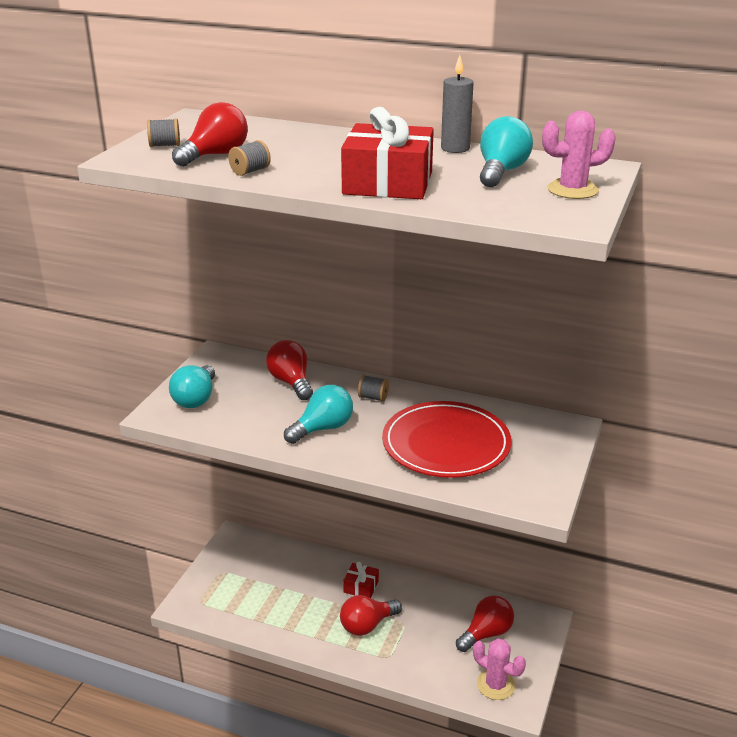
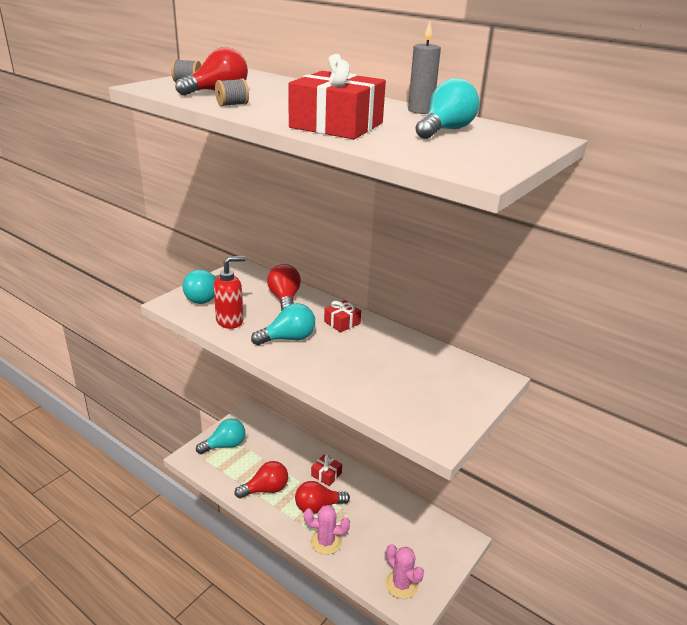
camera: 15 degrees right, 0 degrees up
grey spool [358,375,389,402] -> red gift [324,300,361,332]
red plate [382,401,512,478] -> none
red light bulb [456,595,514,652] -> red light bulb moved to [235,461,288,499]
pink cactus [542,111,616,199] -> pink cactus moved to [304,505,350,555]
none -> turquoise light bulb [196,419,245,454]
none -> red soap dispenser [213,256,246,329]

